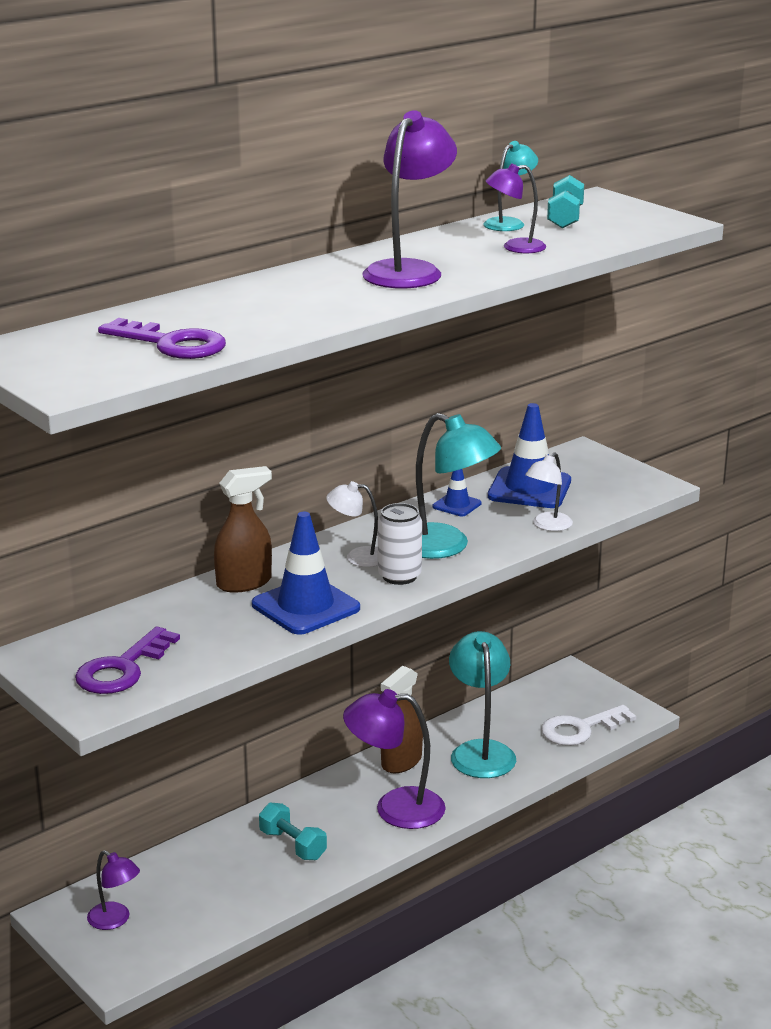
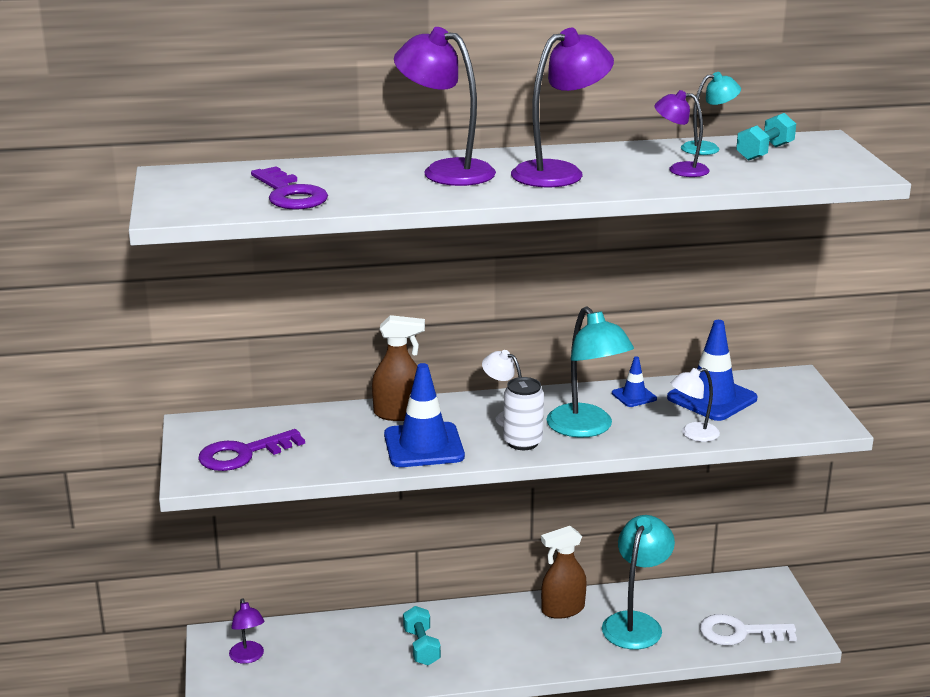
camera: 30 degrees right, 0 degrees up
purple lamp [343,689,446,829] -> purple lamp moved to [394,27,496,186]

